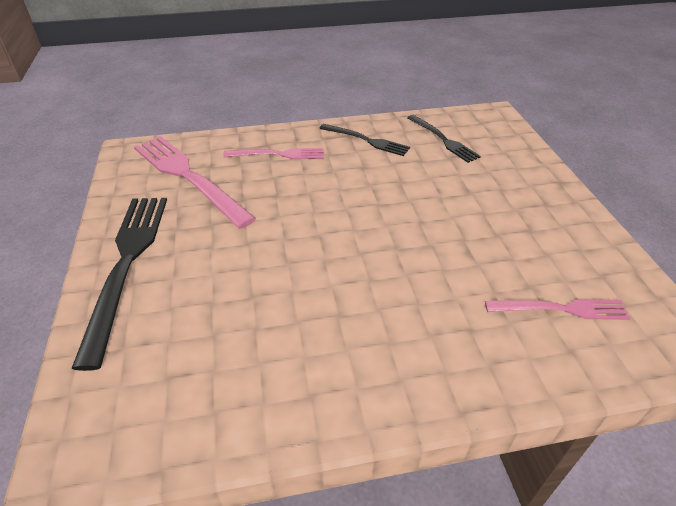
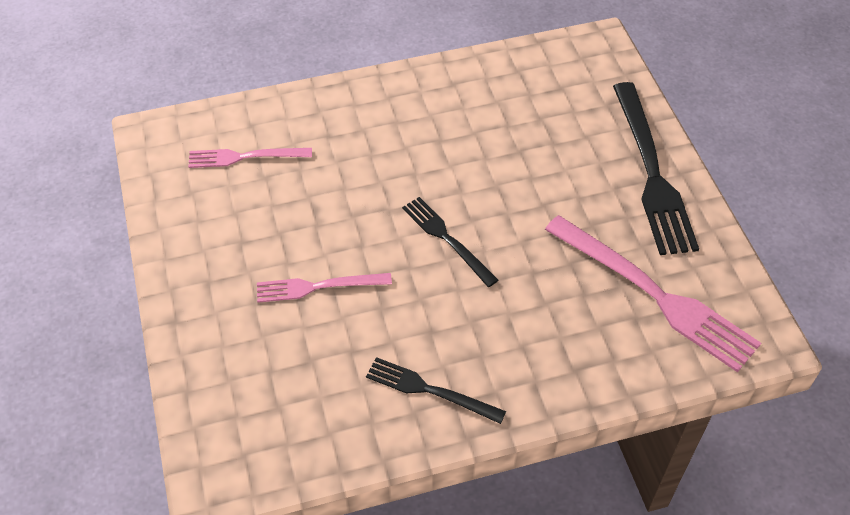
camera: 175 degrees right, 10 degrees up
pink fork [223,148,324,159] -> pink fork moved to [257,273,392,303]
black fork [407,115,481,163] -> black fork moved to [402,197,498,287]

